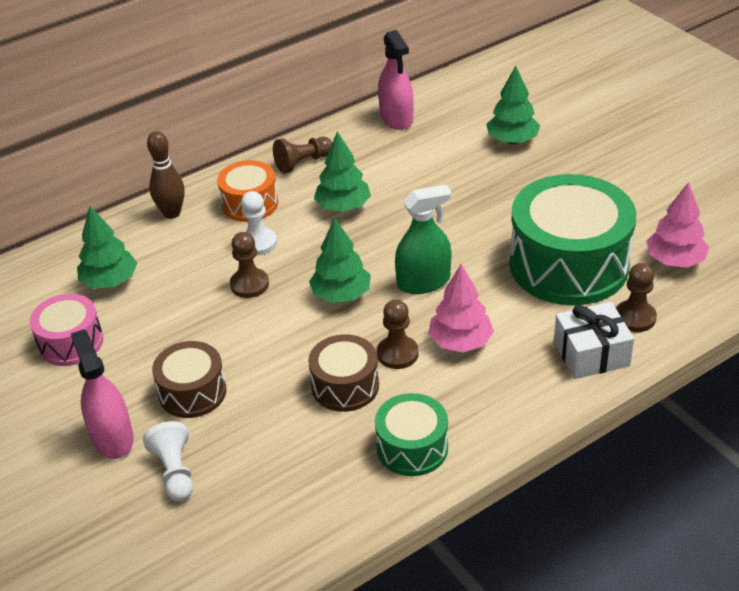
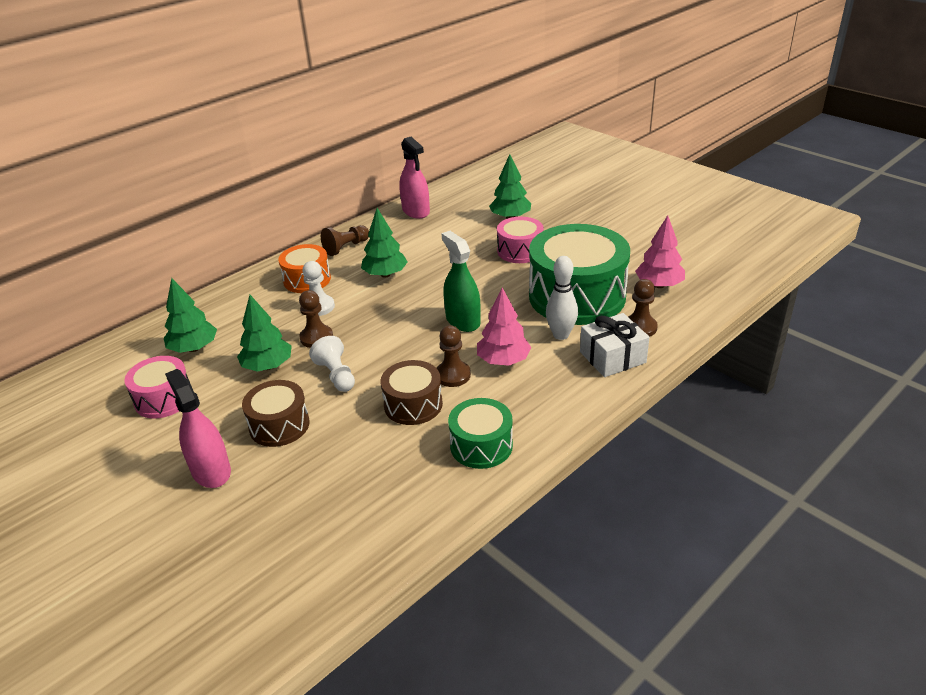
camera: 10 degrees left, 5 degrees down
white pawn [143,421,193,501] -> white pawn moved to [309,336,355,392]
brown bowling pin [147,131,185,219] -> none
green tree [309,218,371,303] -> green tree moved to [237,295,292,372]
green spray bottle [395,185,451,294] -> green spray bottle turned 90 degrees counterclockwise [441,231,481,332]
none -> pink drum [497,217,544,263]
none -> white bowling pin [546,256,578,340]

